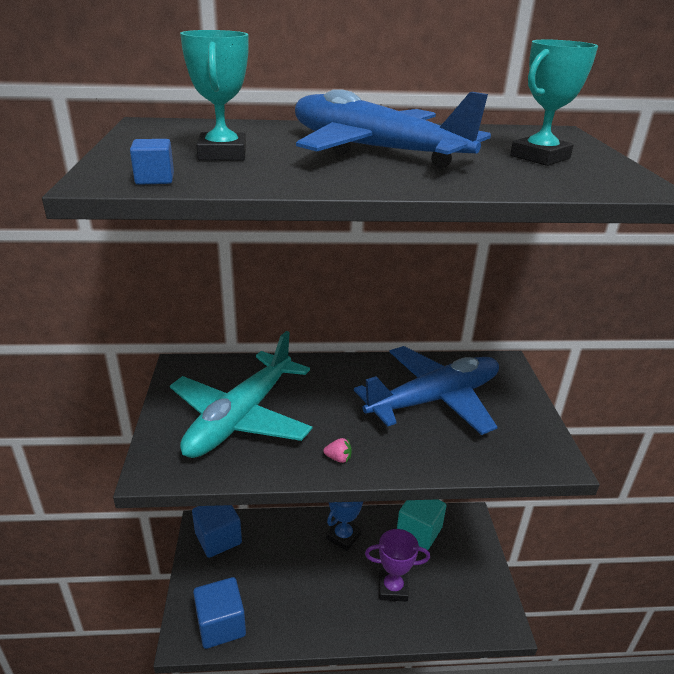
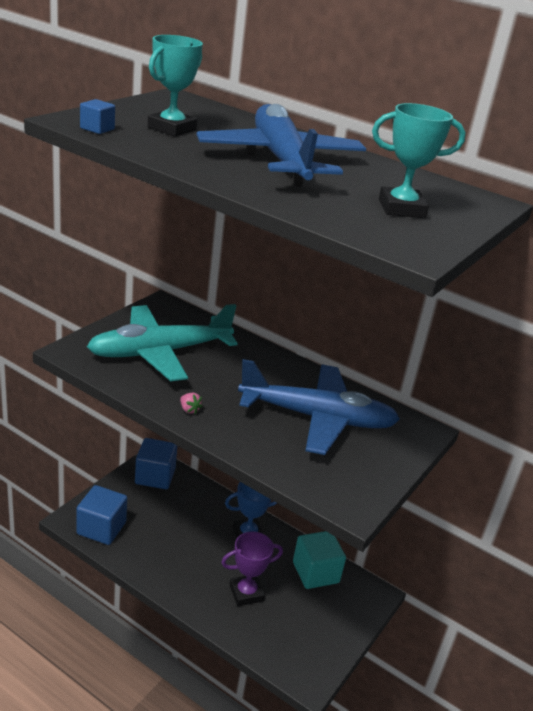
camera: 35 degrees right, 0 degrees up
purple trophy [365,529,430,602] -> purple trophy turned 60 degrees counterclockwise [221,531,283,606]

